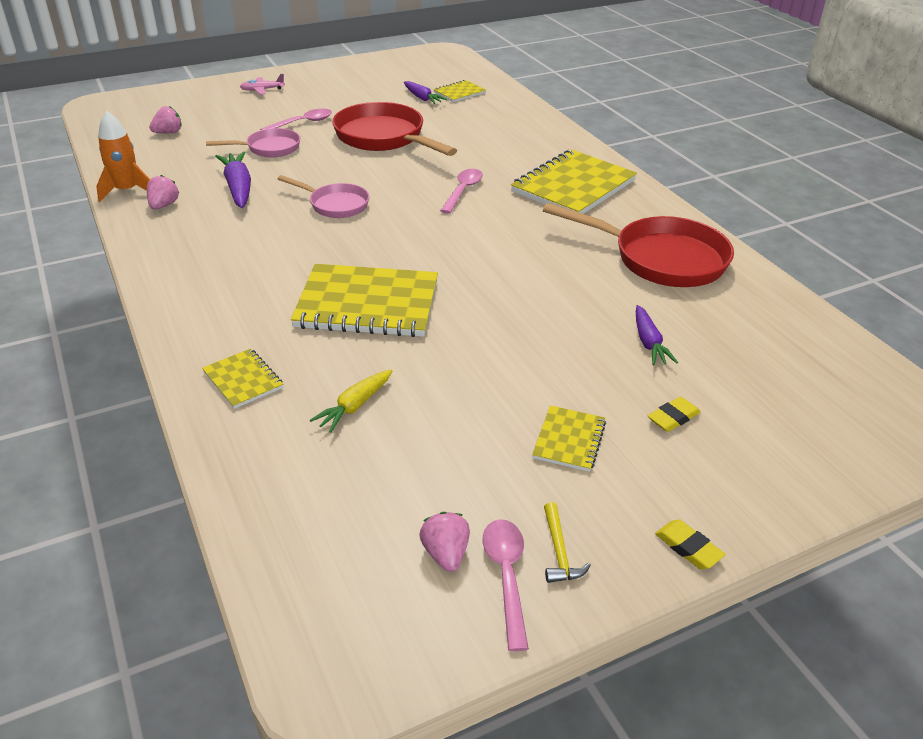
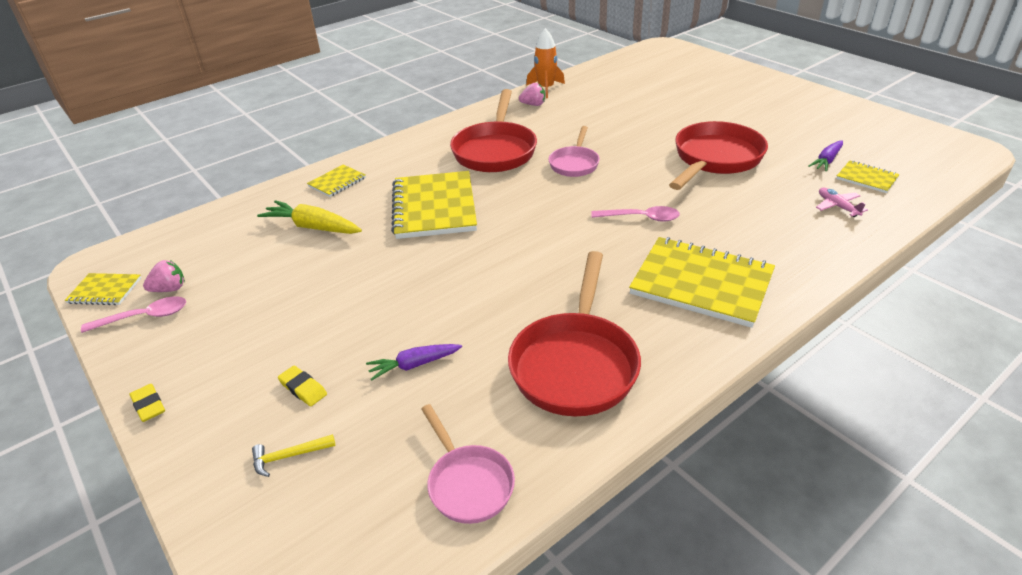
camera: 80 degrees right, 0 degrees up
pink strawberry [149,106,182,133] -> none
pink pan [206,128,300,157] -> pink pan moved to [421,404,515,524]
purple carrot [215,151,251,208] -> none
pink plane [240,74,285,95] -> pink plane moved to [816,188,868,217]
pink spoon [260,109,332,130] -> none
yellow carrot [310,370,392,433] -> yellow carrot [257,200,362,234], size x1.54
yellow notebook [532,405,606,472] -> yellow notebook moved to [65,273,141,305]
yellow hammer [544,502,591,583] -> yellow hammer moved to [252,434,335,477]
yellow eraser [655,519,726,569] -> yellow eraser turned 75 degrees counterclockwise [130,384,165,422]
none -> red pan [450,89,537,172]

